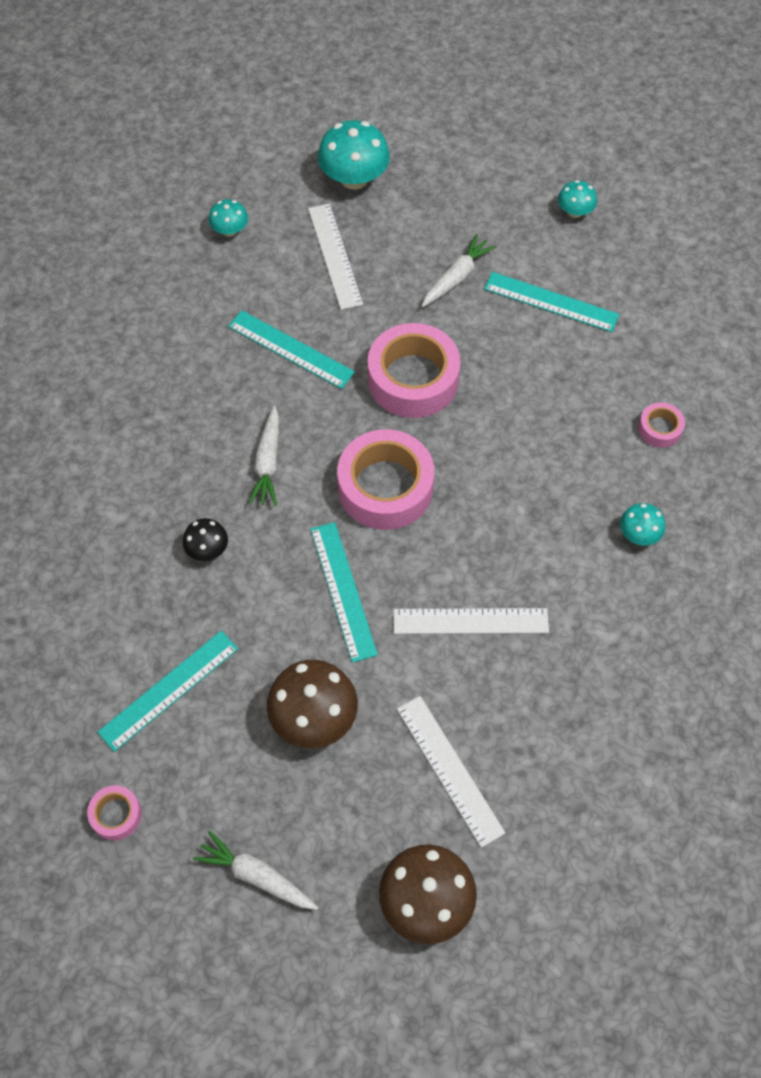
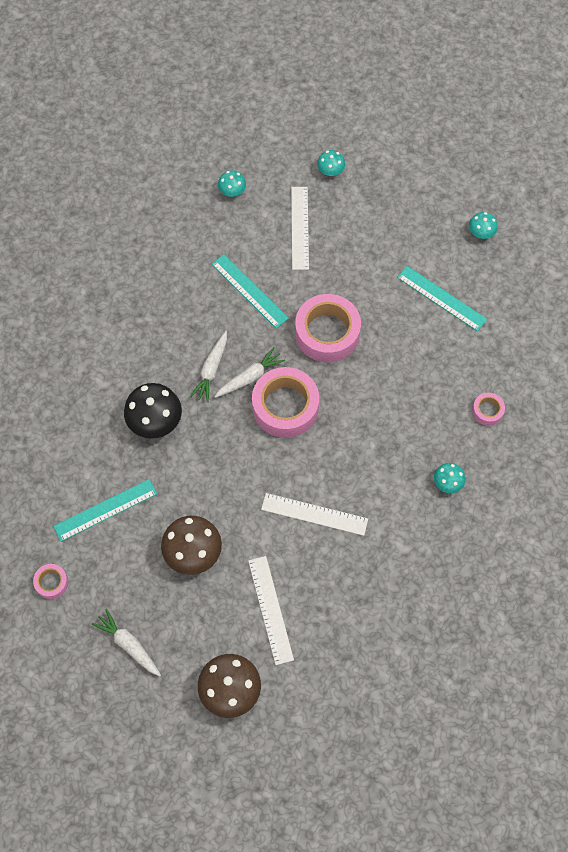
camera: 15 degrees right, 5 degrees up
black mushroom [183,518,228,561] -> black mushroom [124,383,182,439], size x1.85
turquoise ruler [311,522,378,663] -> none
turquoise mushroom [318,120,390,190] -> turquoise mushroom [317,150,345,176], size x0.54
white carrot [422,234,496,307] -> white carrot moved to [214,347,285,398]

